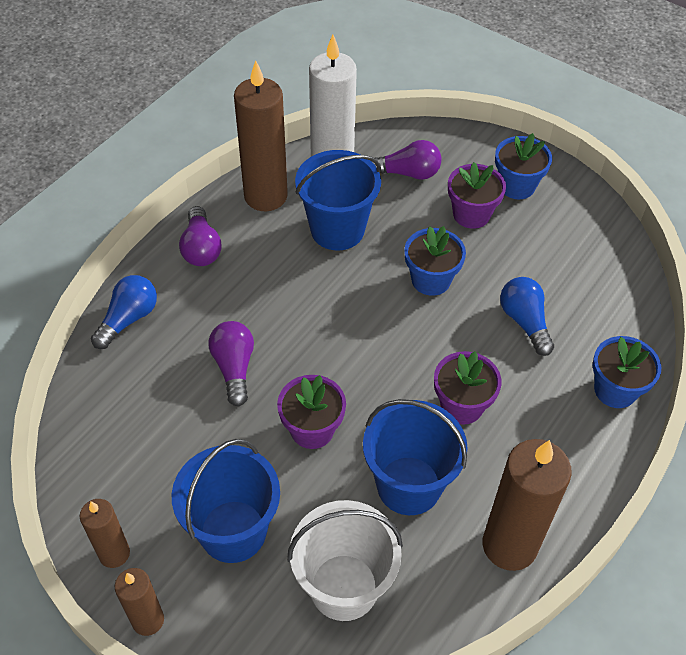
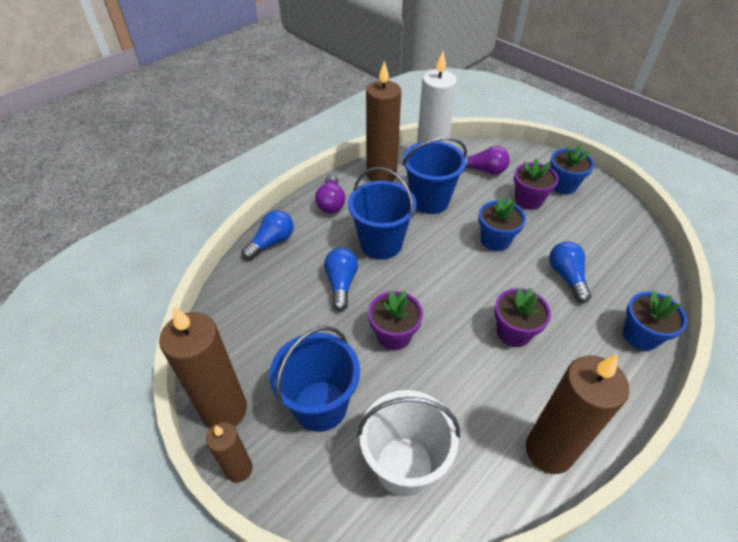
camera: 10 degrees right, 5 degrees down
brown candle [80,499,130,568] -> brown candle [159,306,247,429], size x1.81
purple light bulb [208,321,254,406] -> blue light bulb [324,248,358,311]
blue bucket [363,399,468,515] -> blue bucket moved to [348,167,417,260]

